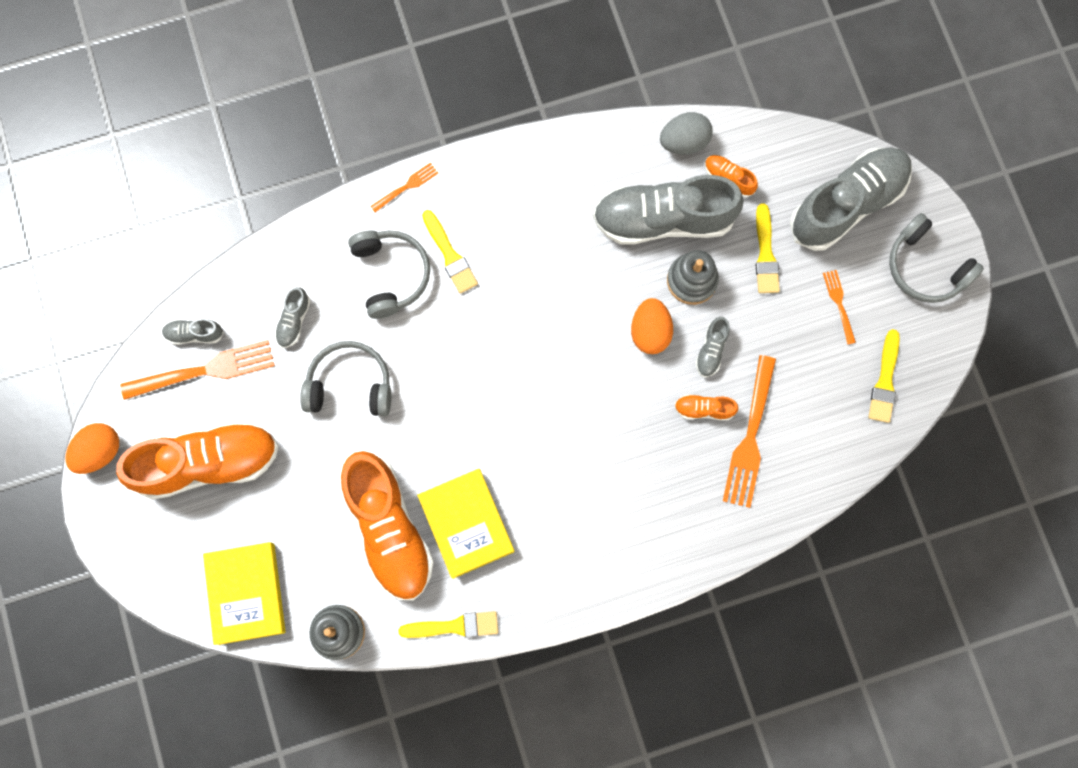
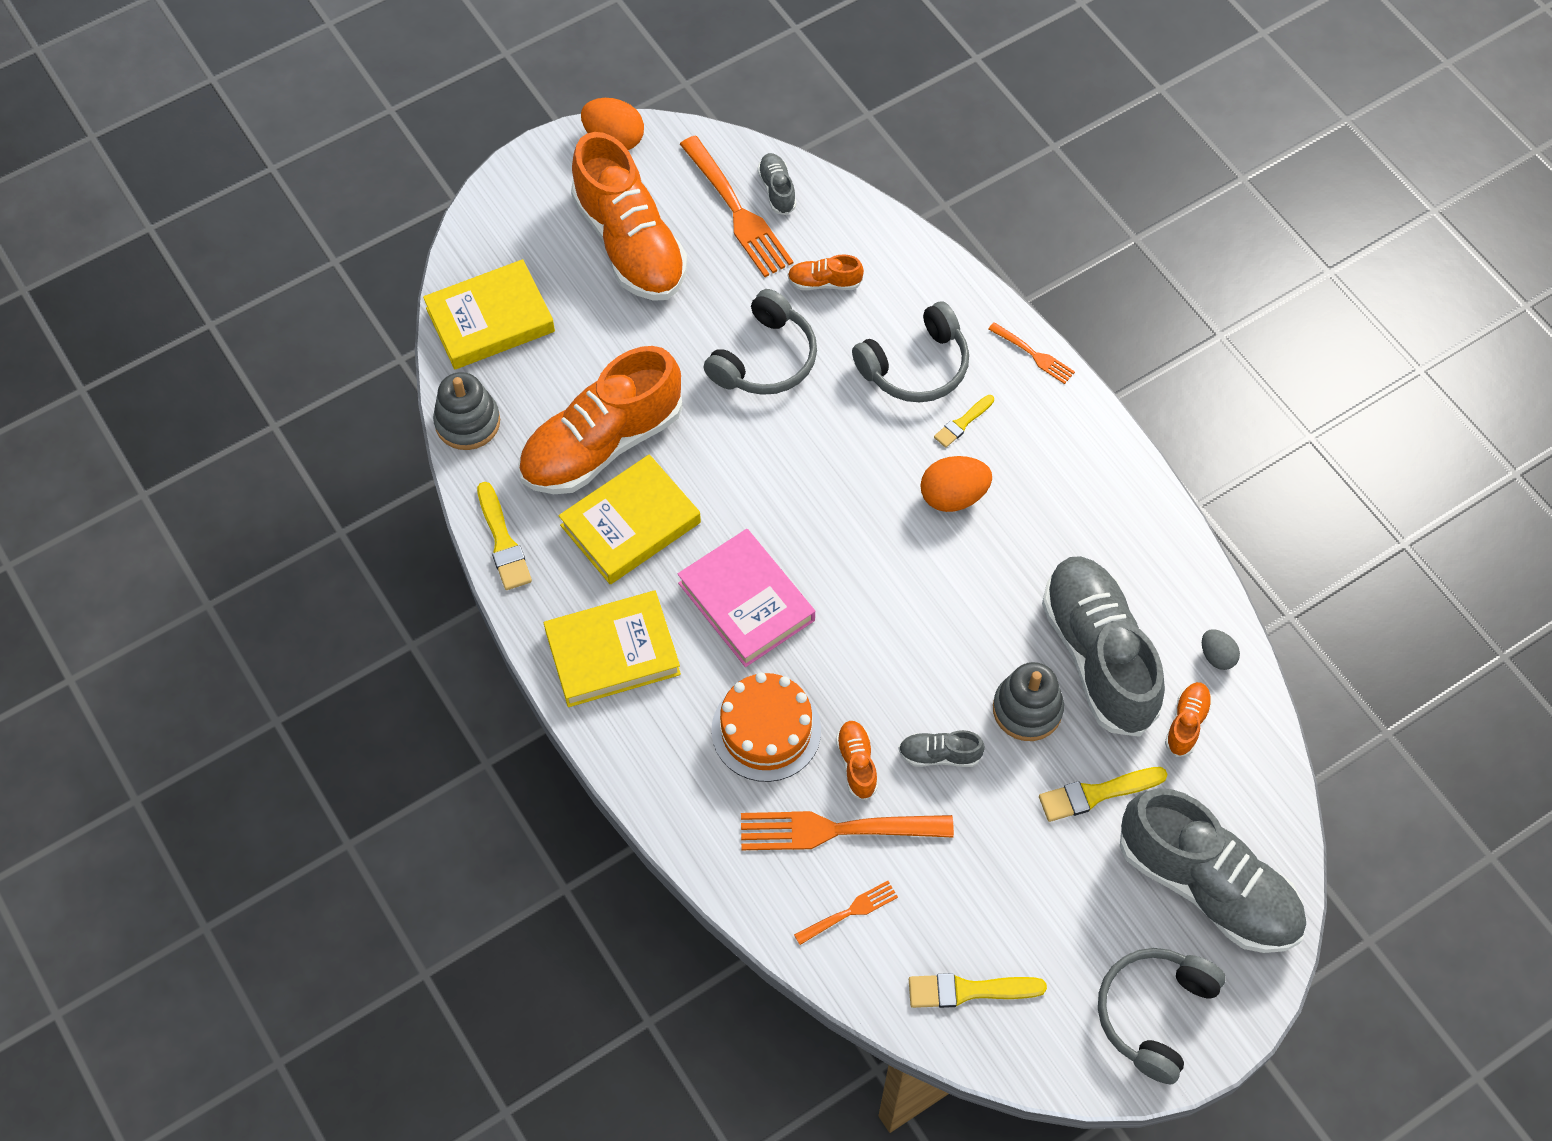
camera: 75 degrees right, 15 degrees down
grey shoe [275,287,311,348] -> orange shoe [787,254,864,290]
grey headphones [300,341,391,416] -> grey headphones turned 45 degrees clockwise [704,289,817,395]
yellow brush [422,210,478,294] -> yellow brush [934,395,994,448], size x0.64
orange egg [631,298,673,354] -> orange egg moved to [920,456,992,512]
grey egg [660,112,713,155] -> grey egg [1202,629,1240,670], size x0.59
orange fork [823,270,856,344] -> orange fork moved to [794,881,898,945]
none -> yellow book [544,591,681,707]
none -> pink book [678,529,815,667]
none -> orange cake [711,673,821,782]

